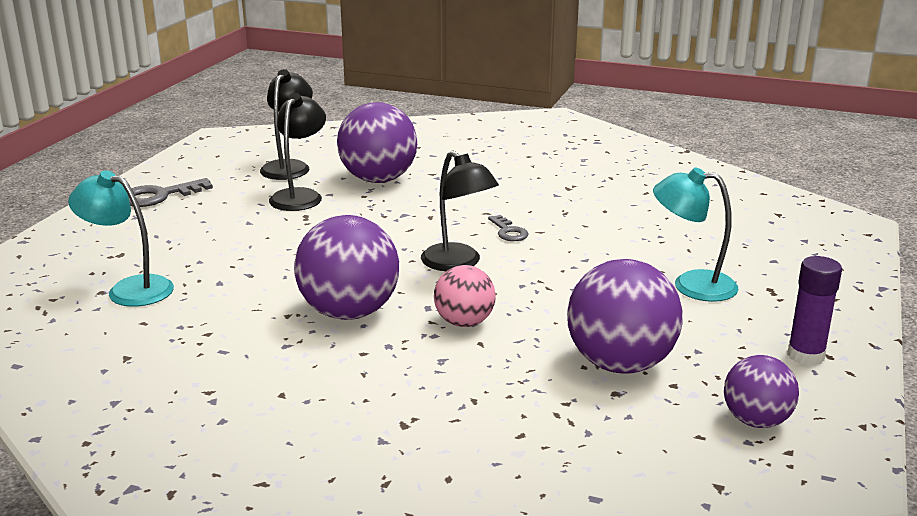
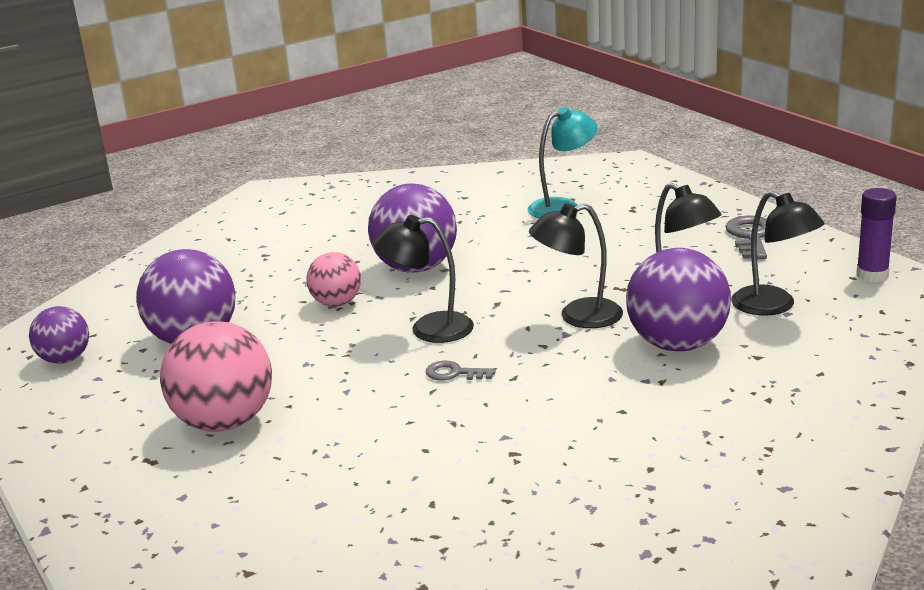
camera: 130 degrees right, 0 degrees up
turquoise lamp [653,167,739,302] -> pink ball [160,321,272,432]
purple glue stick [787,256,842,366] -> purple glue stick moved to [856,188,897,282]
none -> black lamp [529,203,623,328]

